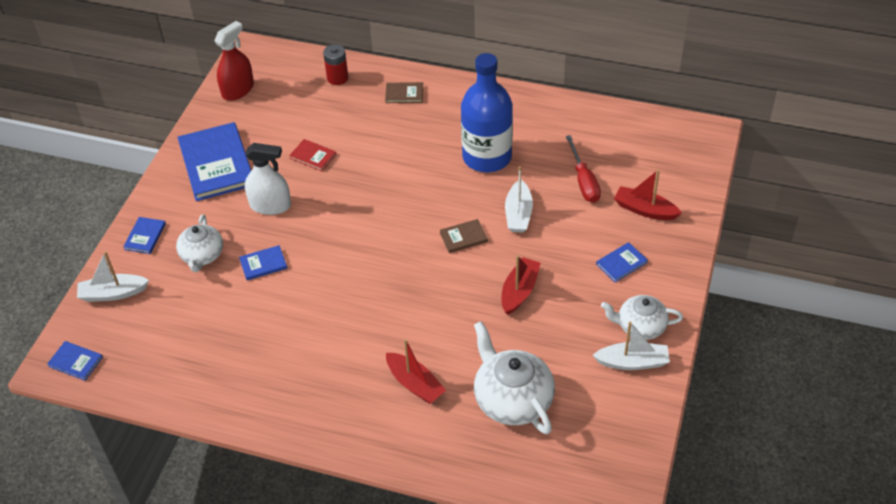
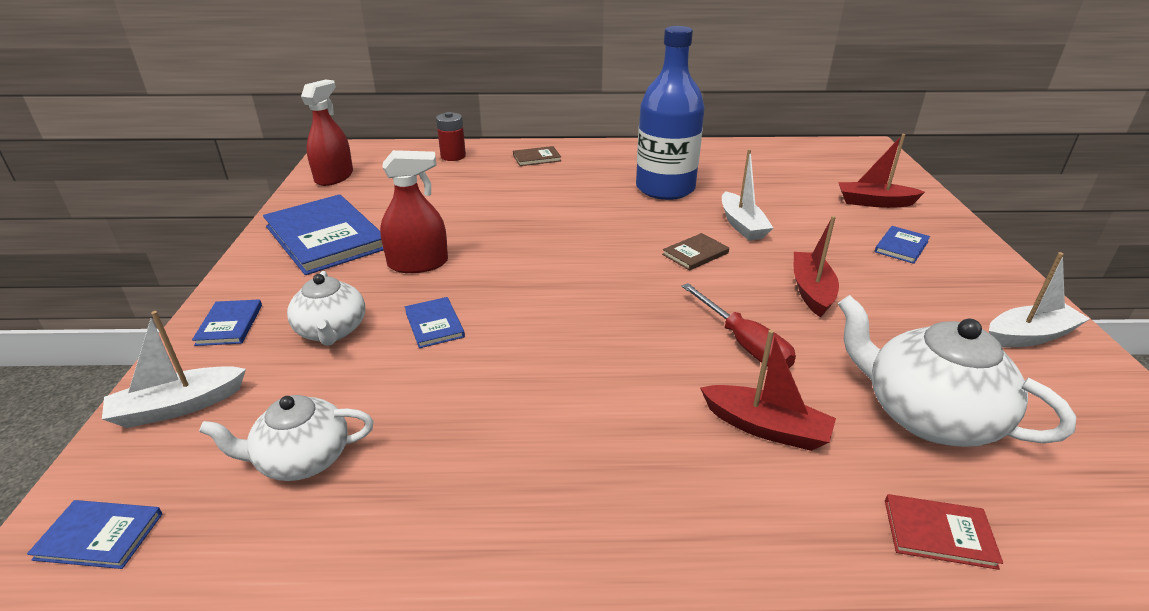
camera: 20 degrees left, 15 degrees down
blue book [239,245,287,280] -> blue book turned 75 degrees counterclockwise [405,297,465,348]
white spray bottle [245,143,291,215] -> red spray bottle [380,150,448,273]
red book [289,139,337,171] -> red book moved to [885,494,1003,570]
red screwdriver [566,135,601,203] -> red screwdriver moved to [682,283,796,368]
white teapot [601,295,683,340] -> white teapot moved to [199,395,374,481]

